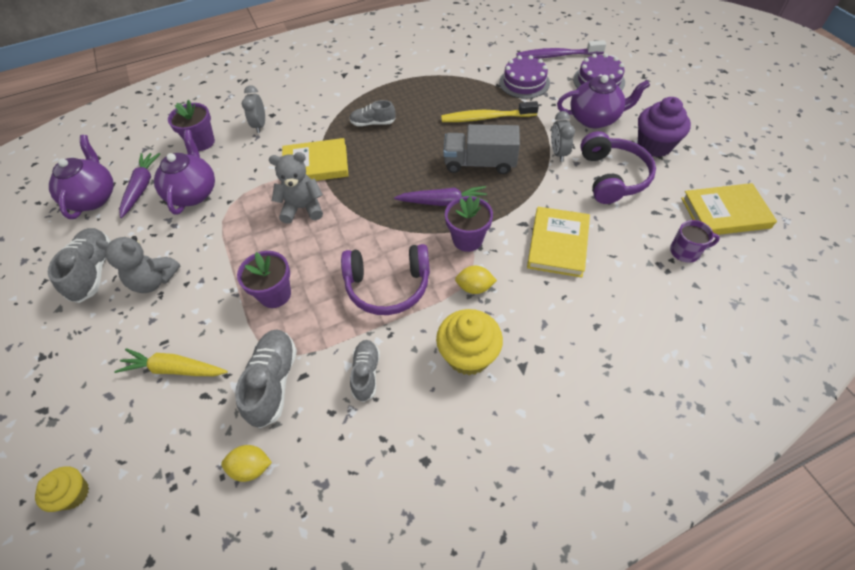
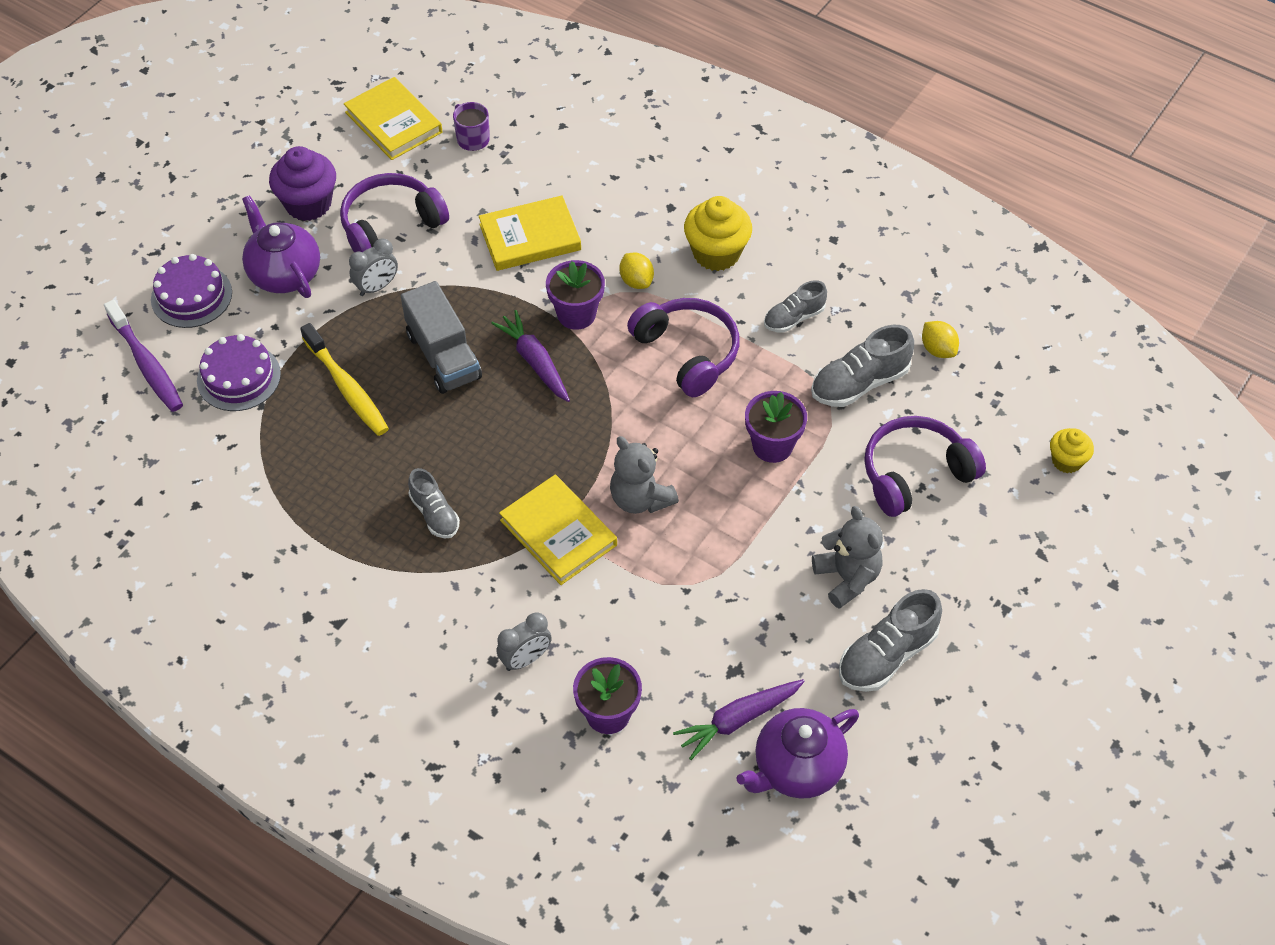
camera: 125 degrees left, 0 degrees up
yellow carrot [114,349,227,376] -> purple headphones [864,416,986,517]
purple teapot [154,130,215,215] -> none

